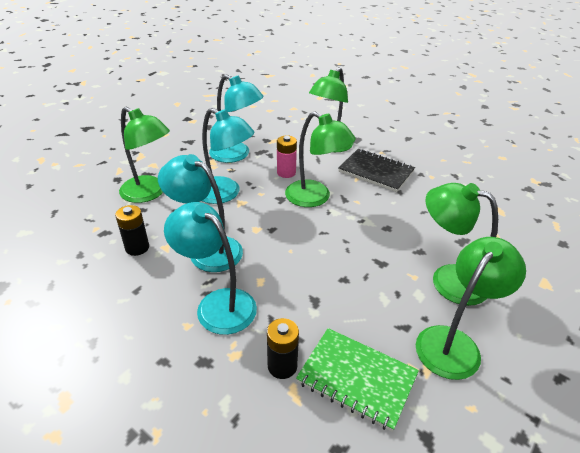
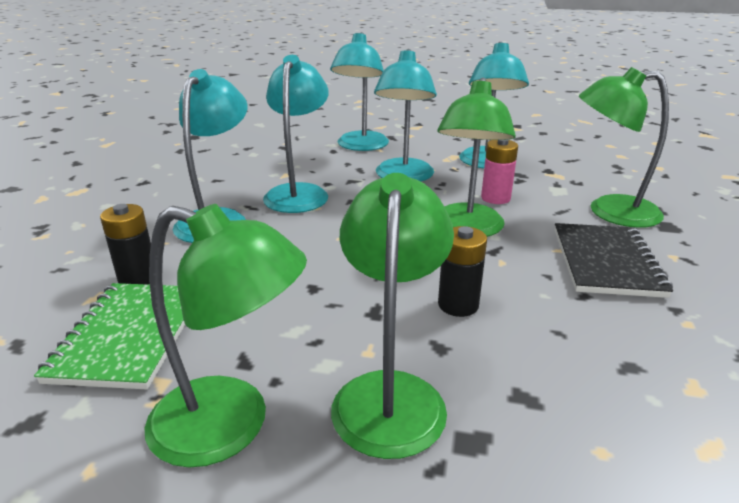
camera: 65 degrees right, 10 degrees down
black battery [115,205,149,256] -> black battery moved to [438,226,487,317]
green lamp [119,107,170,203] -> turquoise lamp [330,32,389,151]

